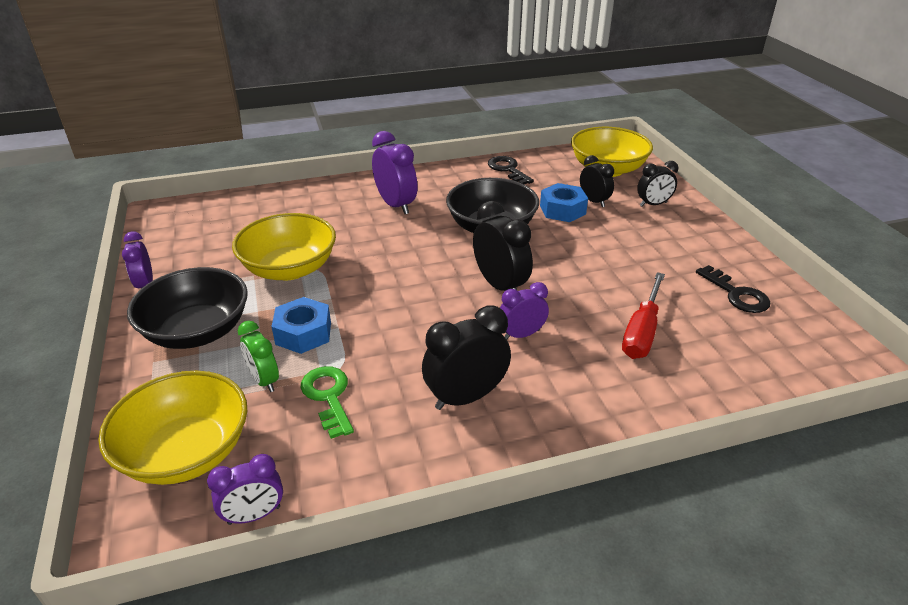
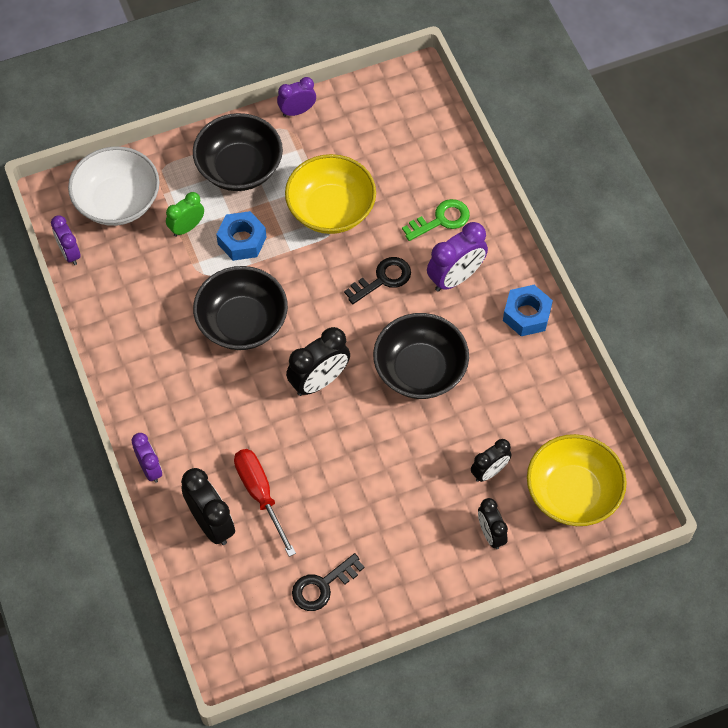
camera: 85 degrees right, 25 degrees up
yellow bowl [98,371,247,485] -> white bowl [68,146,159,226]
green key [301,366,354,439] -> green key moved to [402,199,470,241]
black clock [422,305,511,410] -> black clock moved to [181,468,235,545]
black key [488,156,534,184] -> black key moved to [344,257,411,304]
purple clock [500,282,549,340] -> purple clock moved to [132,433,162,483]
blue nut [540,183,588,222] -> blue nut moved to [503,285,553,336]
red screwdriver [622,272,665,359] -> red screwdriver turned 45 degrees clockwise [234,449,296,557]
none -> black bowl [193,266,288,350]

